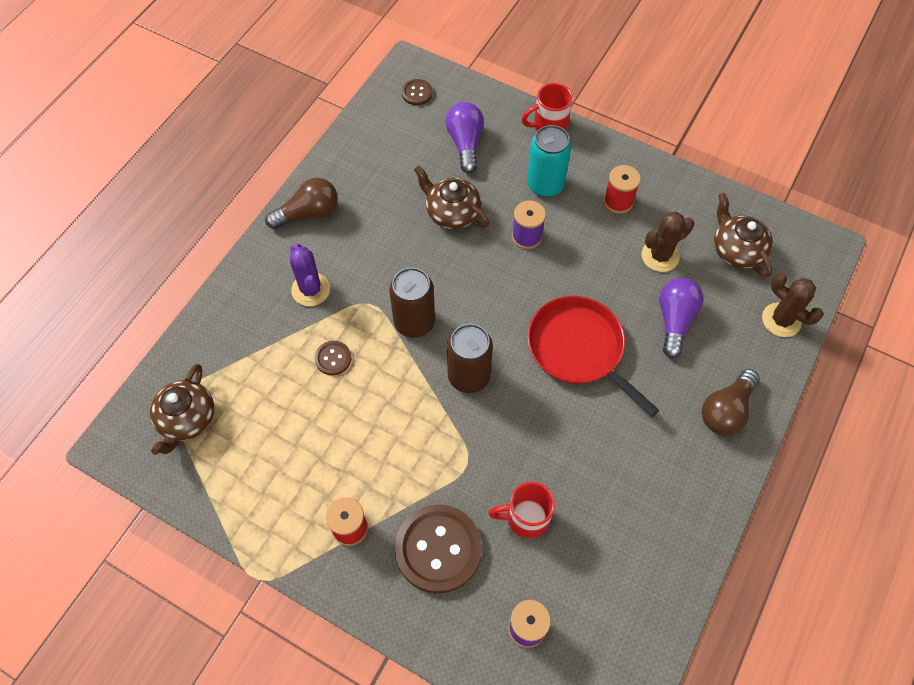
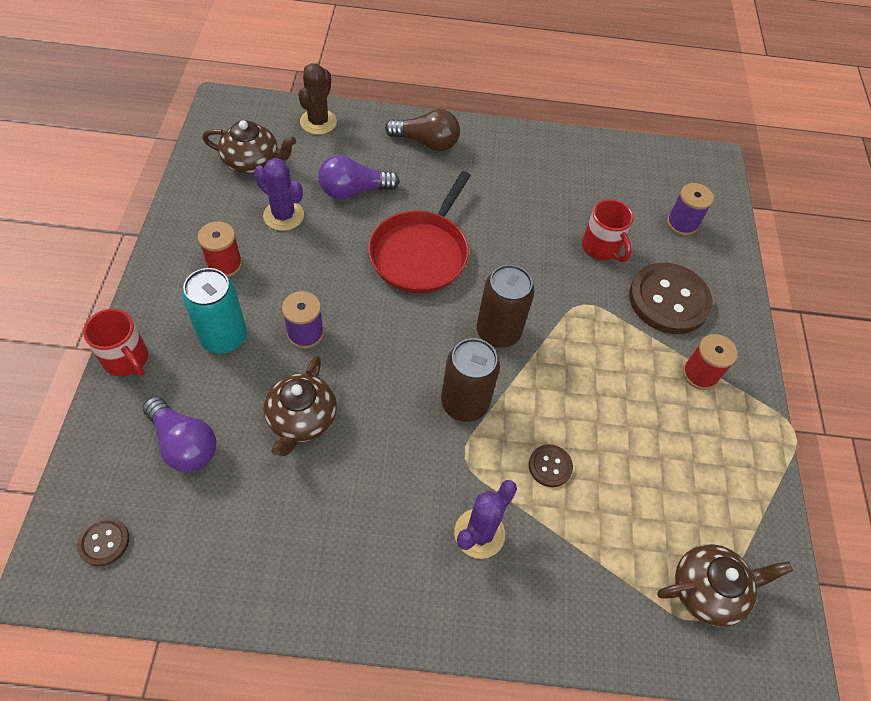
camera: 120 degrees left, 5 degrees down
brown light bulb [265,178,338,229] -> none
purple light bulb [446,102,484,173] -> purple light bulb turned 105 degrees counterclockwise [143,396,217,472]
brown cactus [642,212,694,272] -> purple cactus [254,158,304,231]
brown teapot [714,193,773,277] -> brown teapot turned 120 degrees counterclockwise [203,120,296,174]

